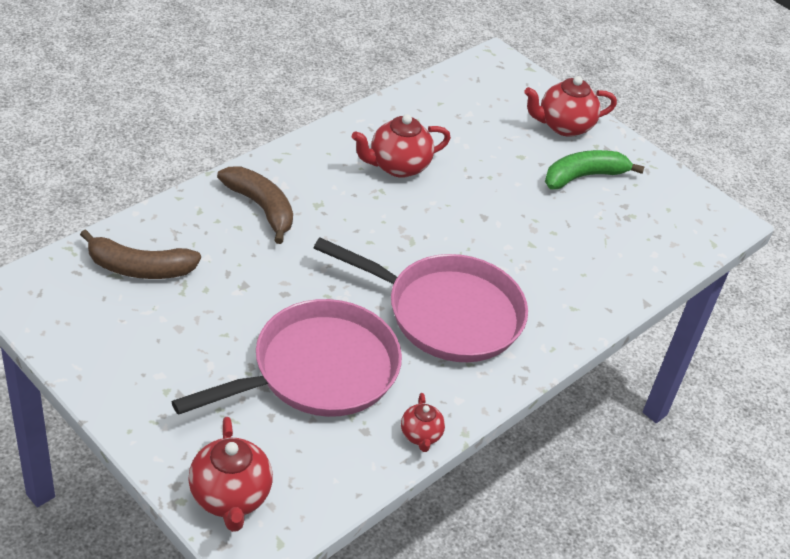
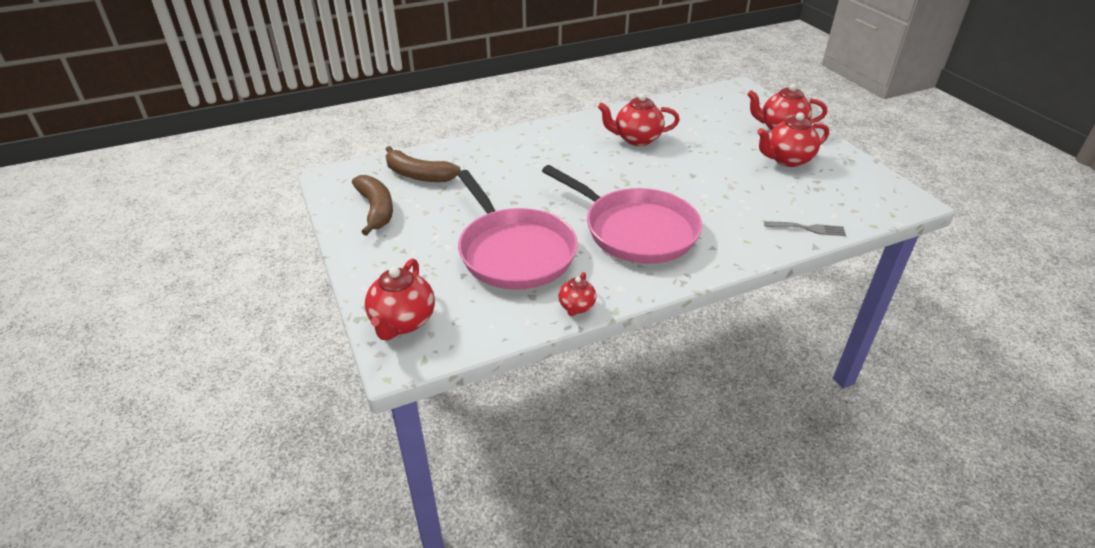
camera: 25 degrees right, 5 degrees down
pink pan [171,299,402,417] -> pink pan turned 75 degrees clockwise [457,170,578,290]
brown banana [217,166,293,244] -> brown banana moved to [352,175,393,236]
green banana [545,150,645,190] -> red teapot [757,112,829,167]
none -> grey fork [764,221,846,236]

